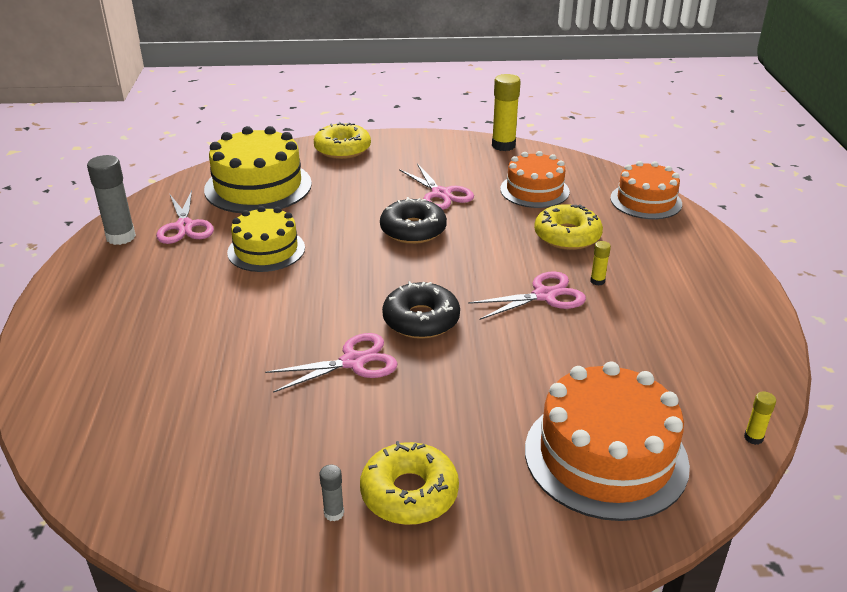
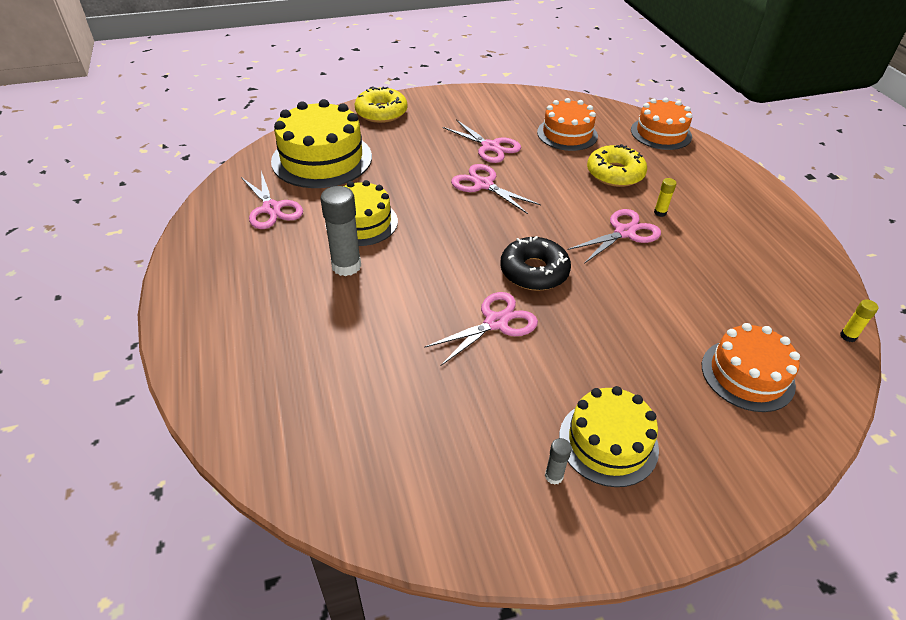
camera: 15 degrees left, 10 degrees up
grey glue stick [87,155,136,245] -> grey glue stick moved to [320,186,361,276]
yellow donut [360,441,459,525] -> yellow cake [559,386,659,487]
black donut [380,197,447,244] -> pink scissors [451,164,541,214]
yellow glue stick [492,74,521,151] -> none
orange cake [525,361,690,521] -> orange cake [702,323,800,412], size x0.65

